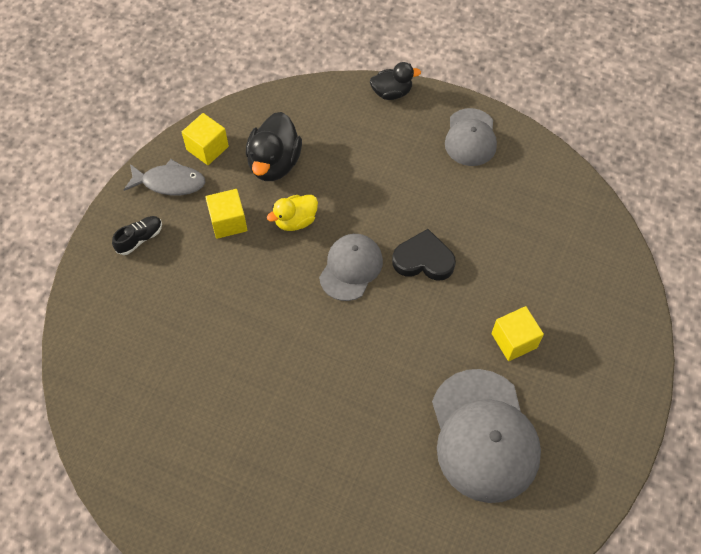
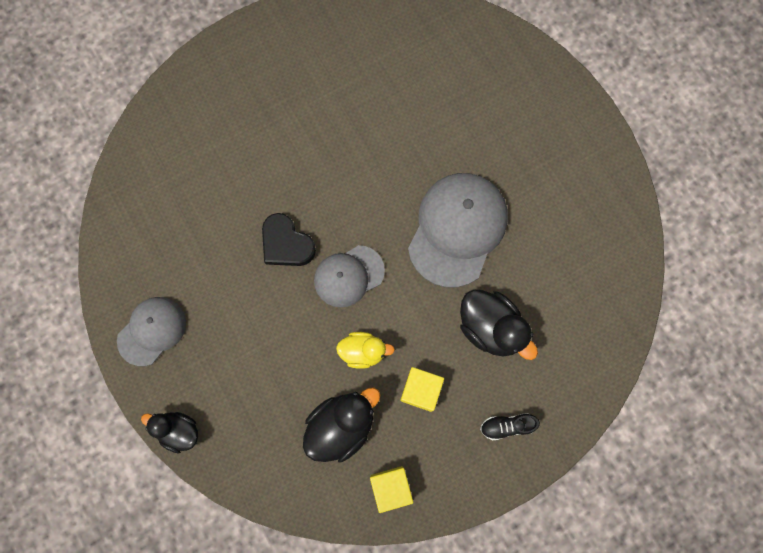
camera: 145 degrees left, 15 degrees up
grey fish [124,159,205,195] -> none
grey cap [432,369,541,503] -> grey cap moved to [408,173,508,287]
yellow cube [492,306,544,361] -> none
none -> black duck [460,290,538,360]

